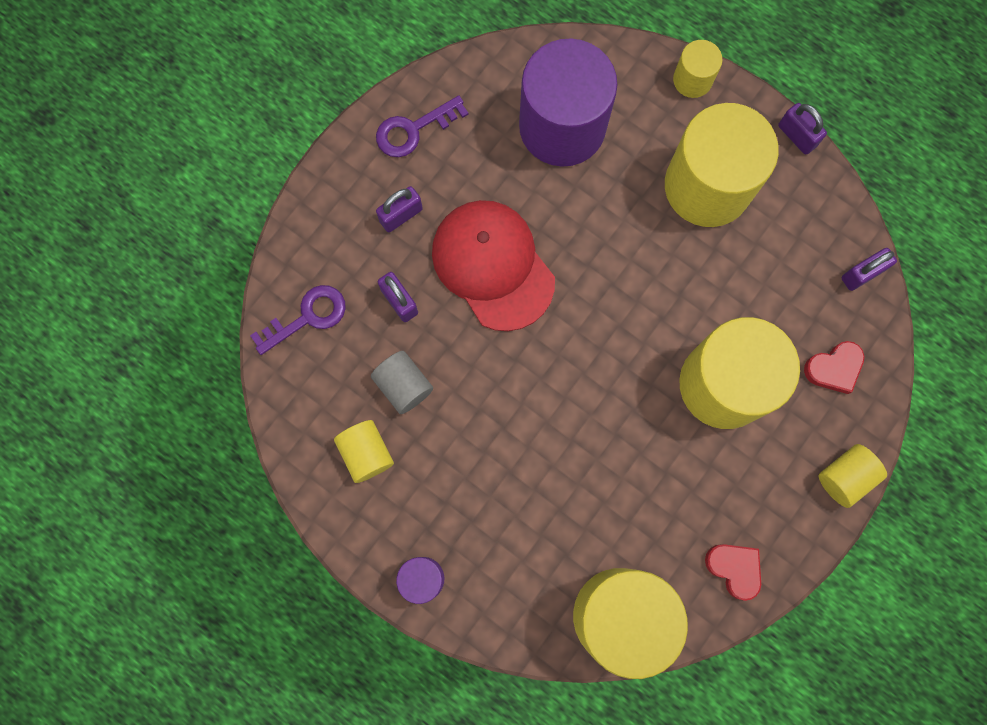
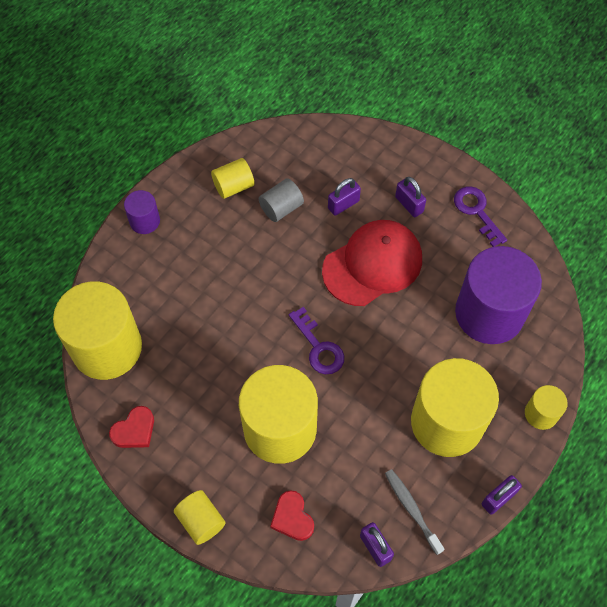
camera: 90 degrees right, 15 degrees down
purple key [250,285,346,355] -> purple key moved to [289,307,344,374]
none -> grey toothbrush [385,469,445,555]

